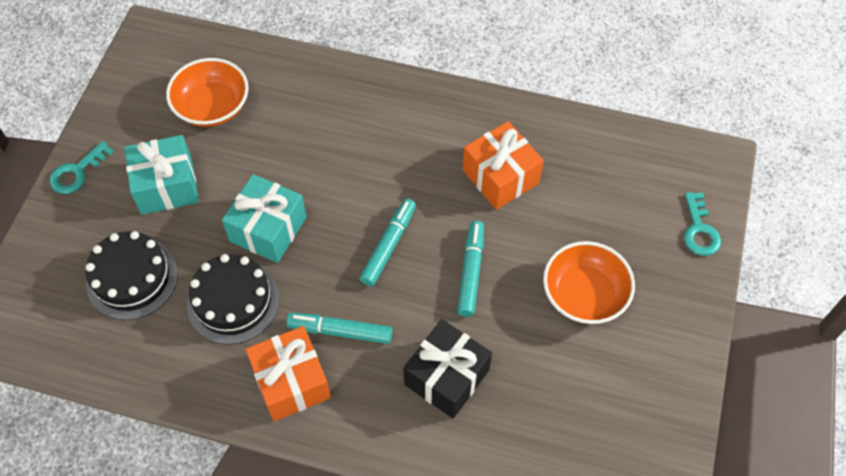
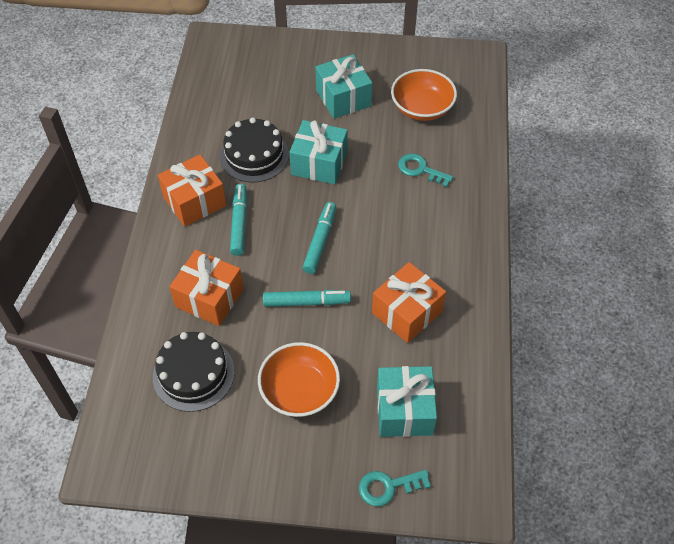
camera: 80 degrees right, 5 degrees down
turquoise key [50,141,114,194] -> turquoise key moved to [398,153,453,187]
black cake [86,231,178,320] -> black cake moved to [153,332,235,412]
turquoise marker [359,199,416,286] -> turquoise marker turned 90 degrees counterclockwise [302,202,336,274]
black gift [403,319,492,419] -> orange gift [169,250,244,326]
none -> turquoise gift [377,366,437,437]

